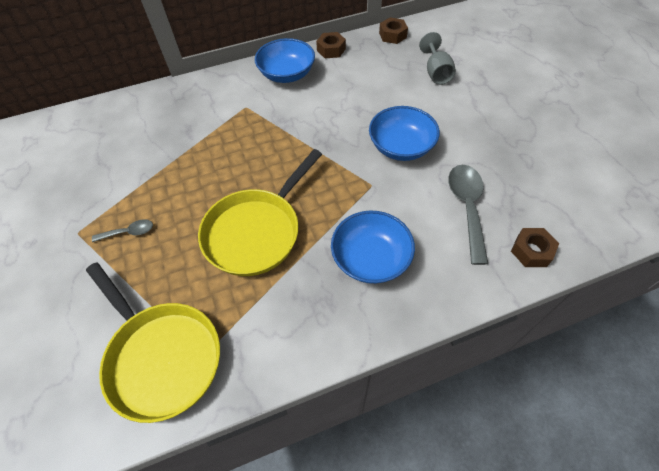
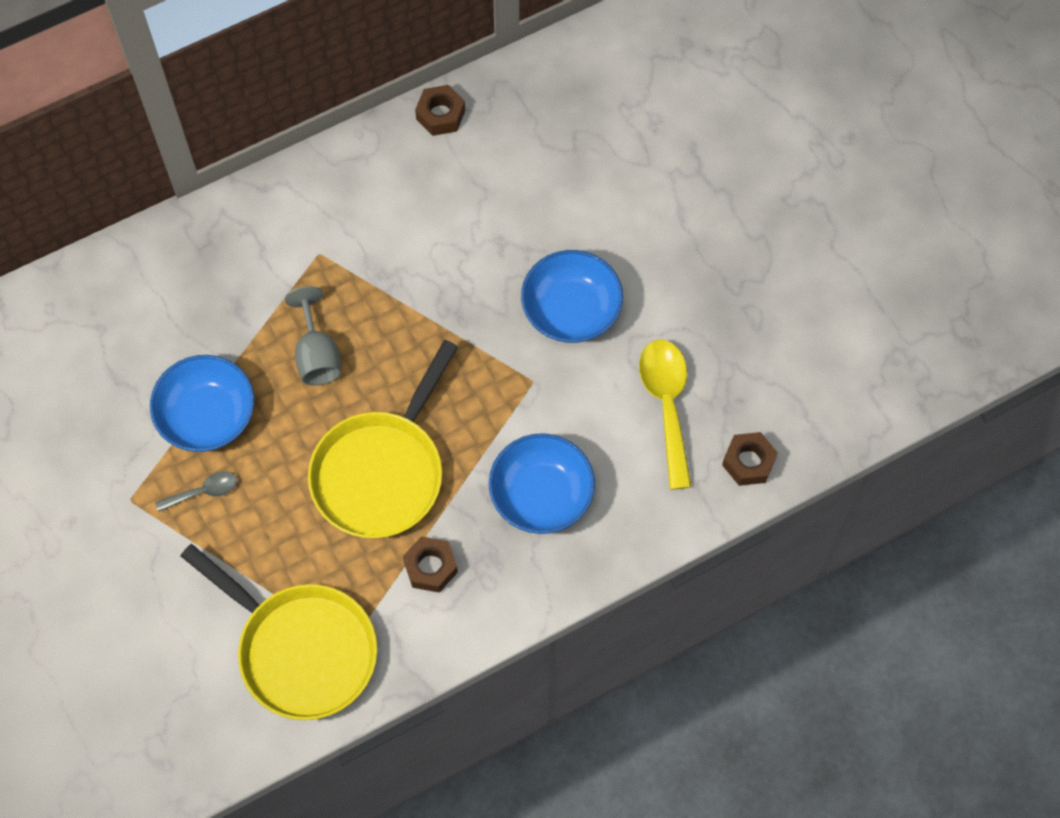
camera: 10 degrees left, 10 degrees up
blue bowl [255,38,315,83] -> blue bowl moved to [150,355,254,452]
brown nut [379,18,408,44] -> brown nut moved to [403,536,458,593]
grey goblet [419,32,456,85] -> grey goblet moved to [284,286,341,386]
grey spoon [448,165,488,265] -> yellow spoon [639,339,692,490]

